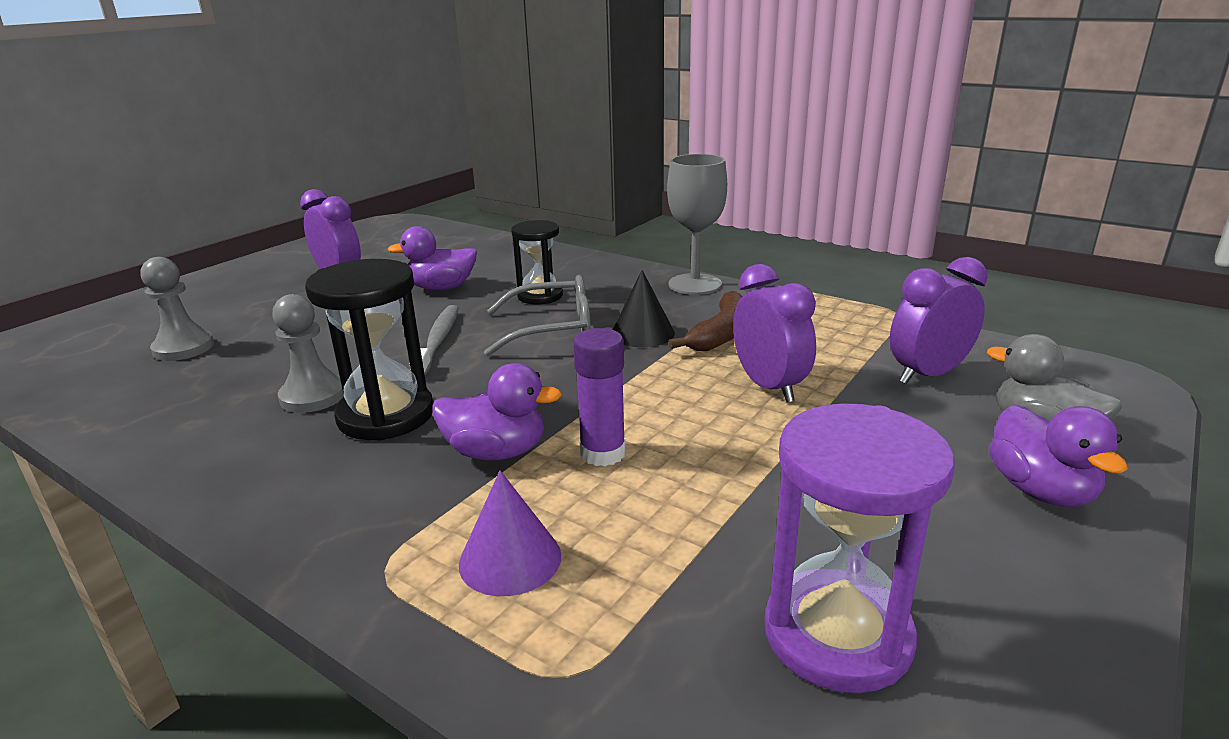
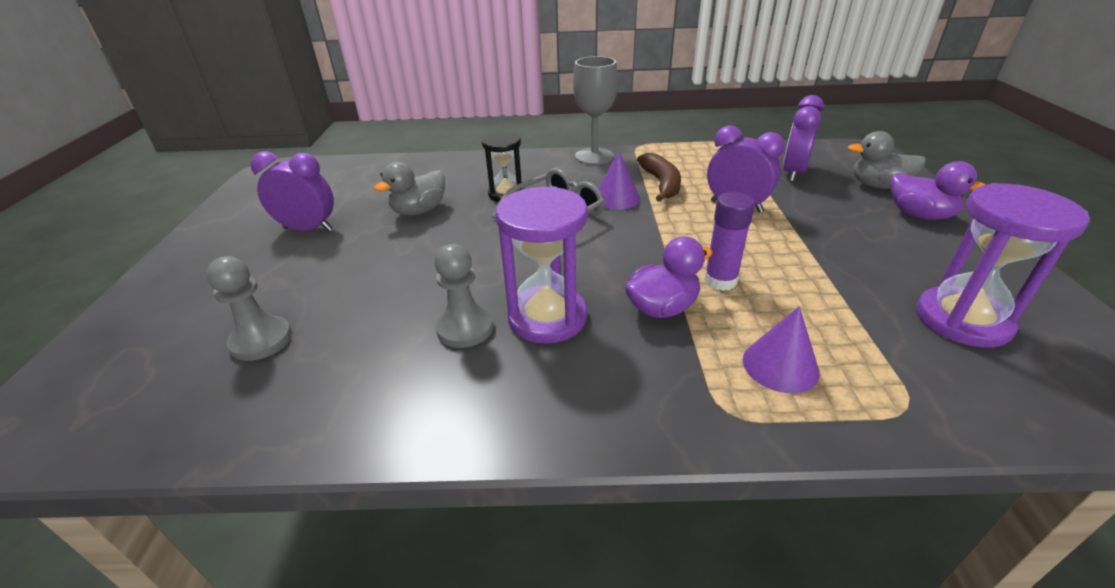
camera: 35 degrees left, 10 degrees up
black hourglass [305,259,433,441] -> purple hourglass [496,186,588,344]
purple duck [388,226,477,290] -> grey duck [374,162,445,216]
grey toothbrush [409,305,459,376] -> none
black cone [613,270,675,347] -> purple cone [598,151,640,210]

